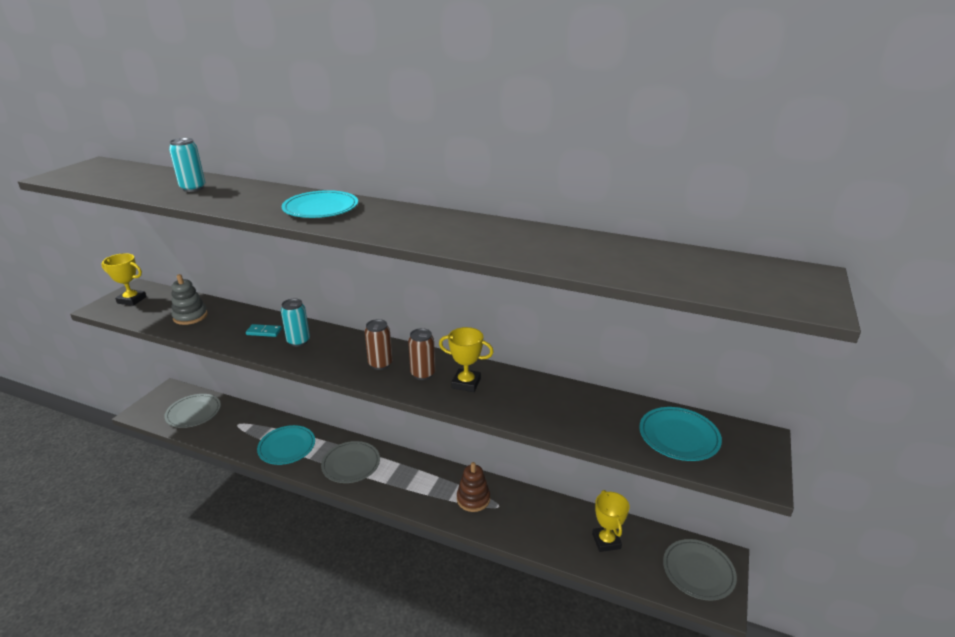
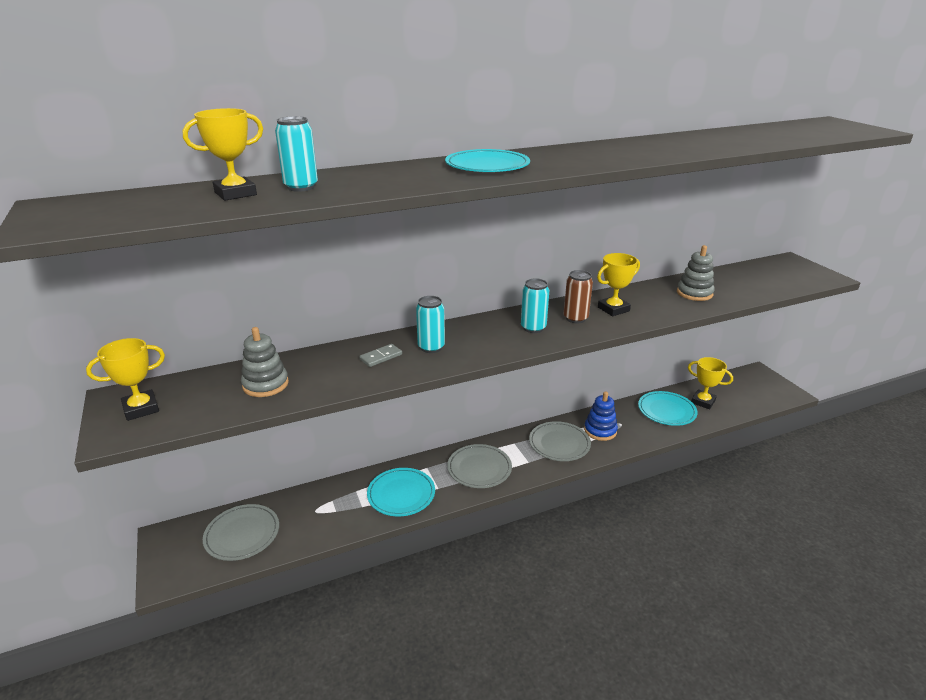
camera: 45 degrees left, 0 degrees up
turquoise domino [246,324,282,337] -> grey domino [359,344,402,367]
brown can [365,319,392,370] -> turquoise can [521,278,549,333]
brown stacking toy [457,462,490,512] -> blue stacking toy [584,391,618,441]
turquoise plate [639,407,722,461] -> turquoise plate moved to [638,391,698,426]
grey plate [663,539,737,601] -> grey plate moved to [529,421,591,461]
none -> yellow trophy [182,108,263,201]
none -> grey stacking toy [677,245,715,301]

